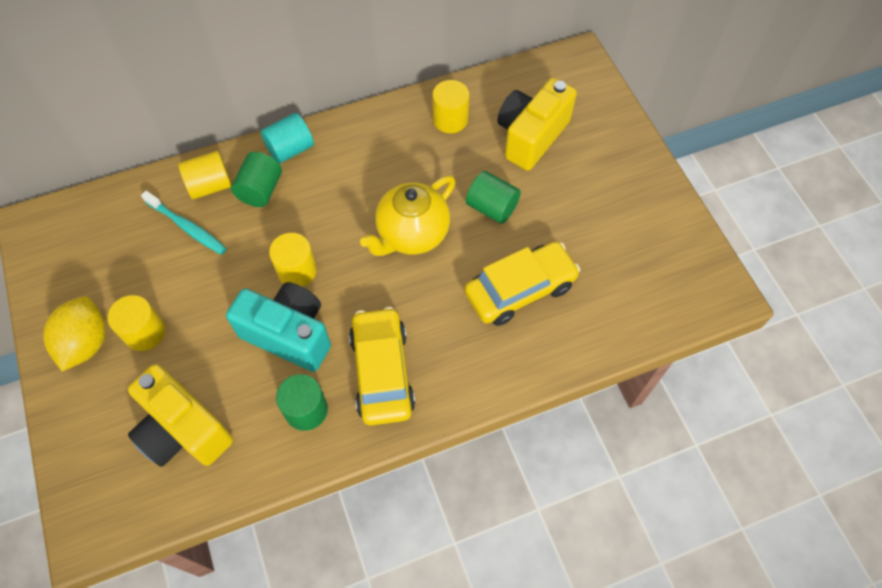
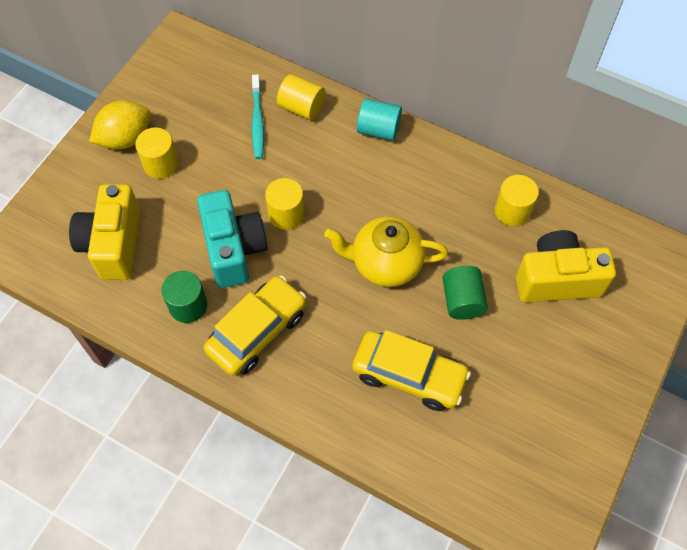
camera: 50 degrees right, 0 degrees up
green cylinder [231,152,282,207] -> none

